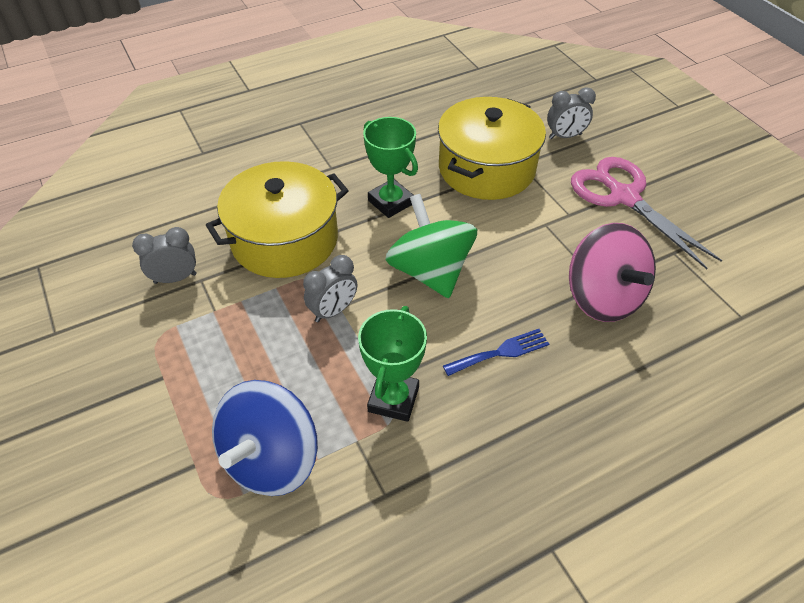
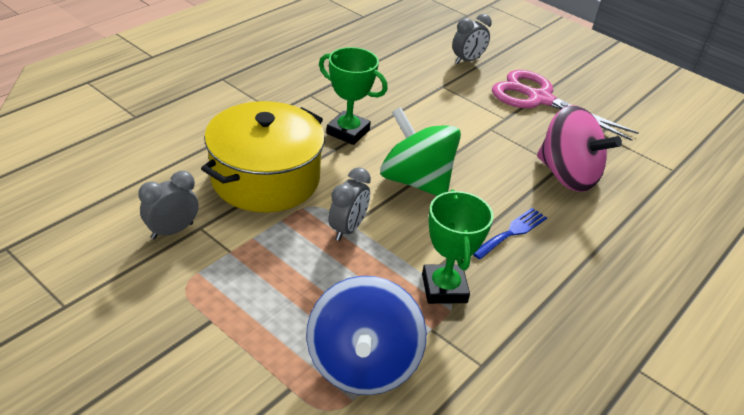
camera: 25 degrees left, 10 degrees down
yellow pot [438,97,546,200] -> none

